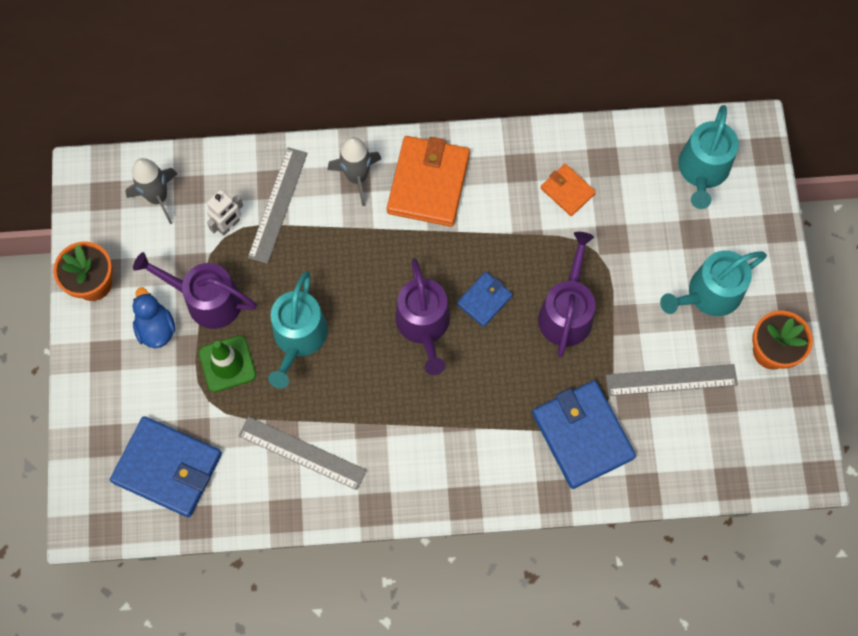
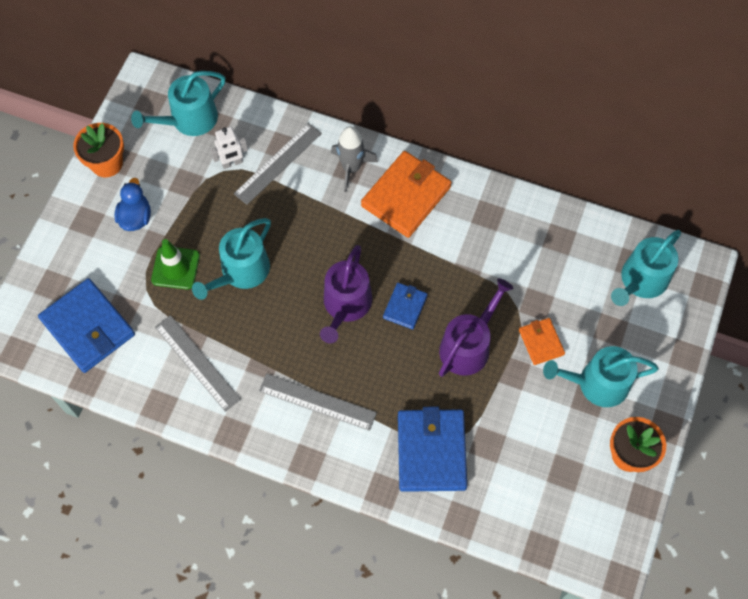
camera: 25 degrees right, 5 degrees down
grey rocket [125,158,177,224] -> turquoise watering can [131,71,225,136]
purple watering can [133,252,257,329] -> none
blue wallet [457,272,513,327] -> blue wallet turned 45 degrees counterclockwise [383,283,428,329]
orange wallet [541,164,596,216] -> orange wallet moved to [519,318,565,365]
grey ruler [606,364,738,396] -> grey ruler moved to [259,373,377,431]

